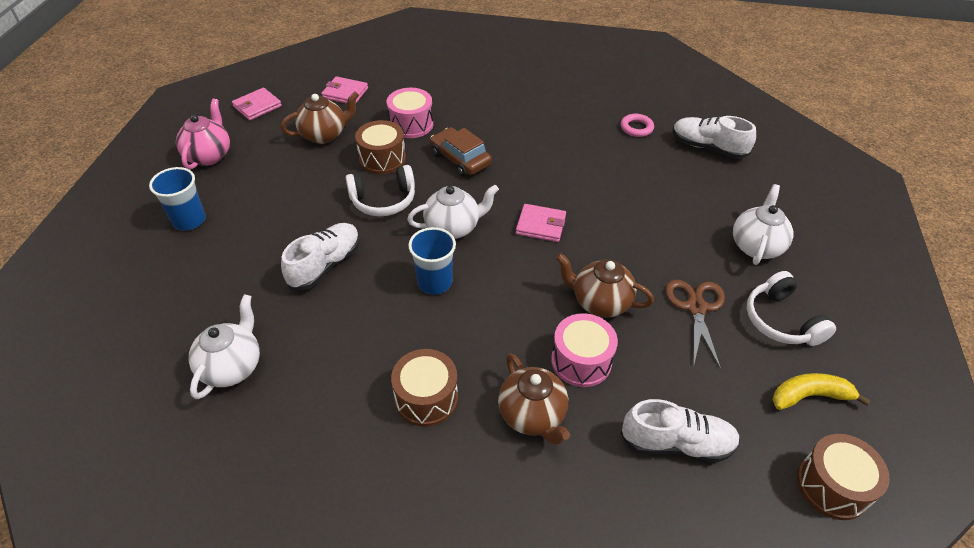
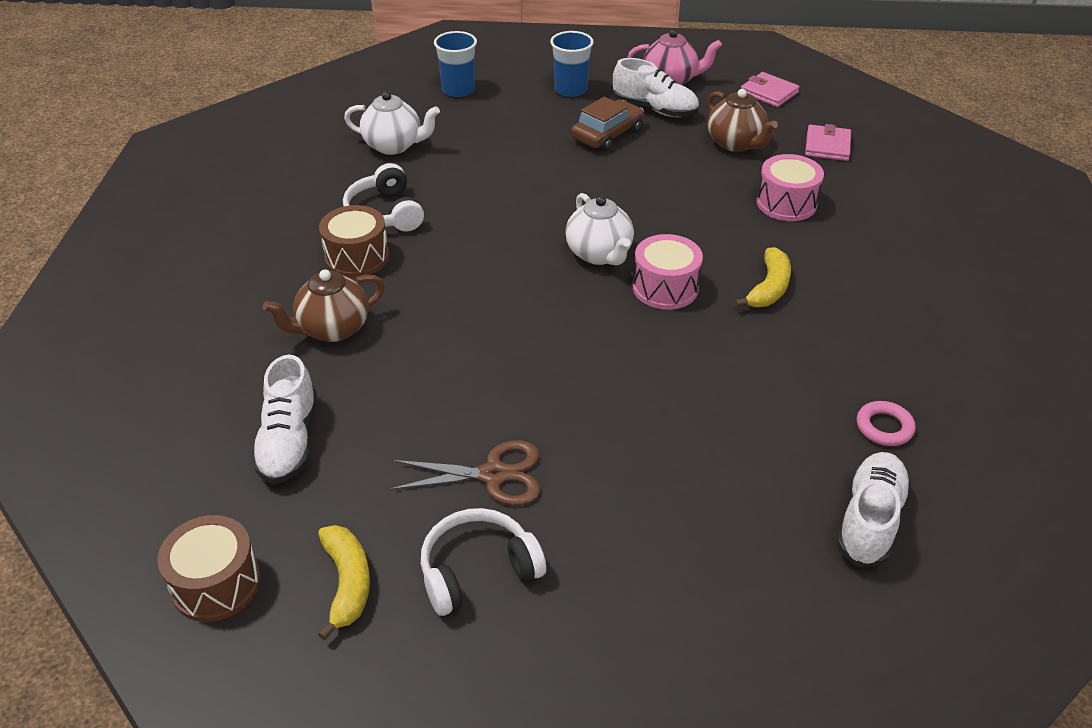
camera: 85 degrees right, 5 degrees down
white shoe [281,223,360,290] -> white shoe moved to [613,58,699,117]
white headphones [346,165,415,216] -> white headphones moved to [343,163,424,232]
brown drum [355,120,406,174] -> none
blue cup [408,227,456,295] -> blue cup moved to [434,31,477,97]
brown car [430,127,492,177] -> brown car moved to [571,97,644,152]
pink wallet [516,204,566,242] -> none
pink drum [551,313,618,387] -> pink drum moved to [633,234,703,310]
brown teapot [556,253,654,318] -> none
white teapot [733,184,793,265] -> none
none -> yellow banana [734,247,791,307]

